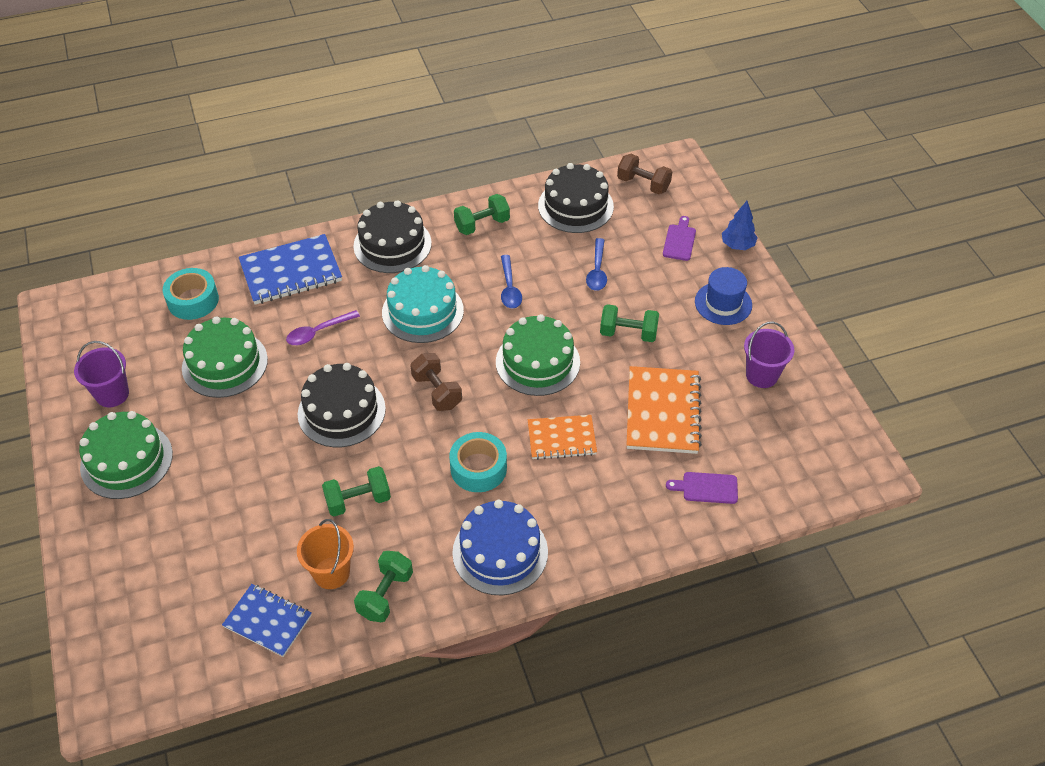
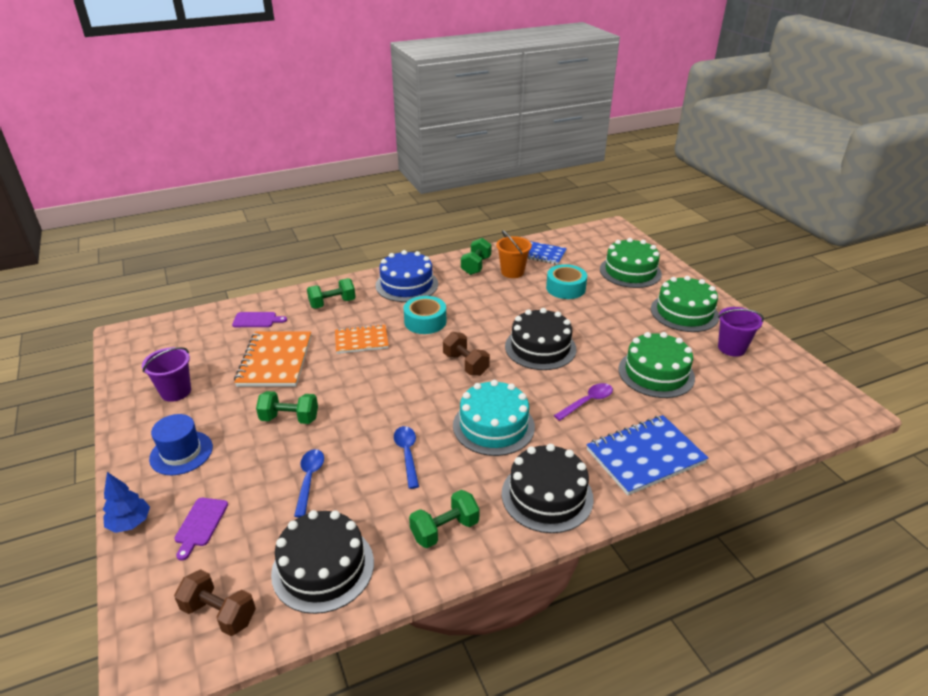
camera: 175 degrees right, 15 degrees down
turquoise tape [163,268,219,320] -> turquoise tape moved to [546,264,587,299]
green dumbbell [322,466,391,516] -> green dumbbell moved to [307,278,356,309]
green cake [496,314,580,396] -> green cake moved to [600,238,662,288]

